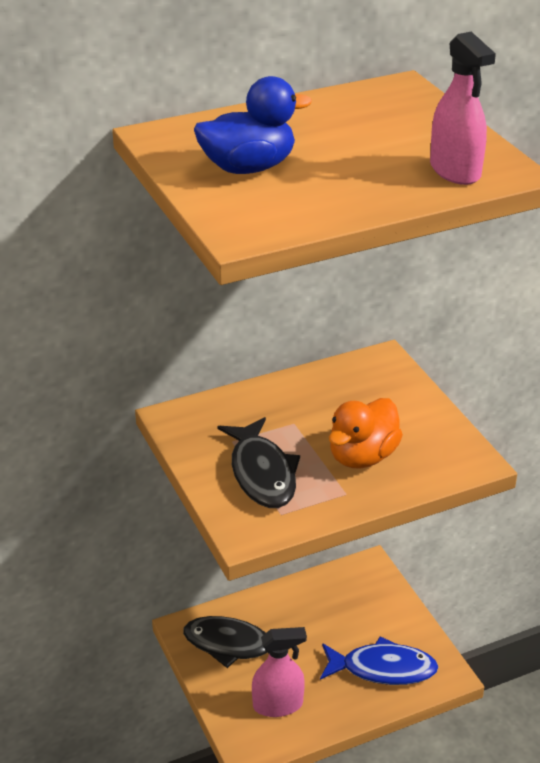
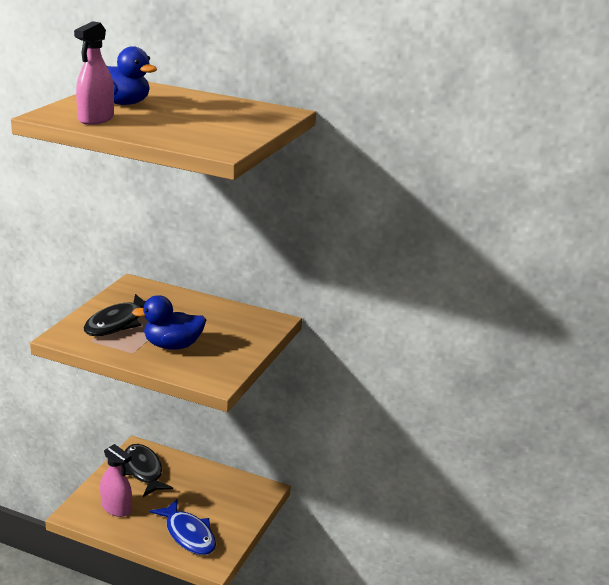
camera: 45 degrees right, 10 degrees down
orange duck [329,398,403,468] -> blue duck [132,295,206,350]
pink spray bottle [430,32,496,185] -> pink spray bottle moved to [74,21,114,125]

